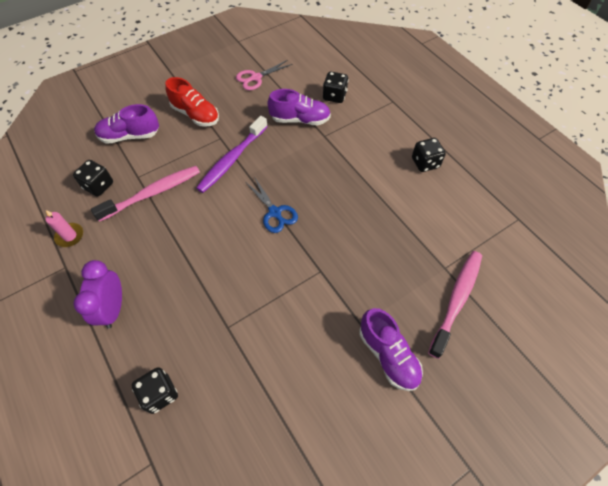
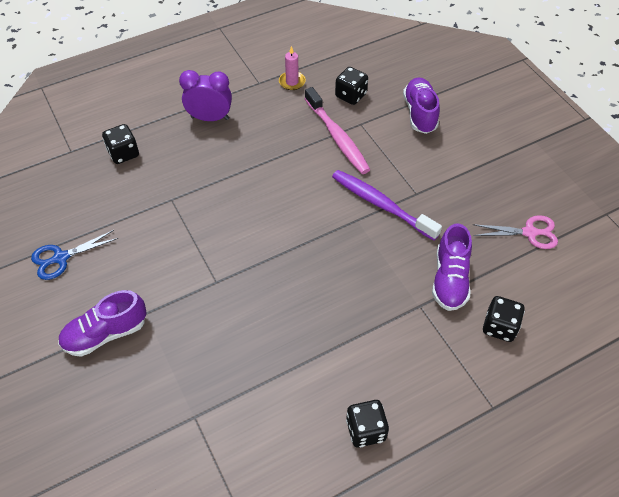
camera: 95 degrees right, 5 degrees down
red shoe [165,77,219,127] -> none
pink scissors [236,60,292,90] -> pink scissors turned 120 degrees clockwise [473,215,558,249]
blue scissors [247,178,298,233] -> blue scissors moved to [31,230,118,280]
pink toothbrush [428,251,482,359] -> none

